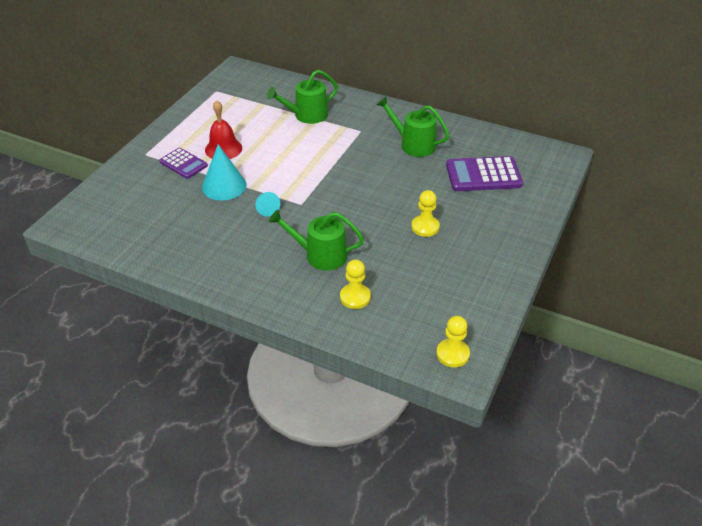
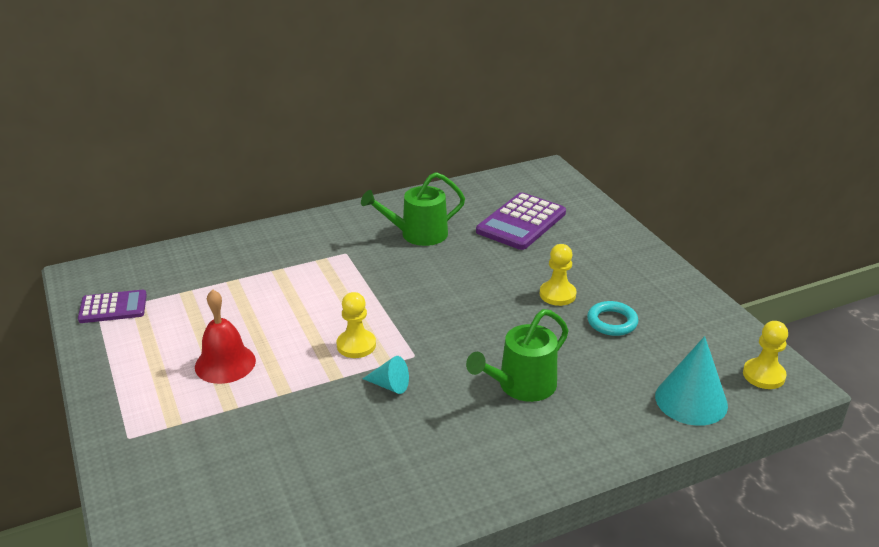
camera: 50 degrees left, 10 degrees down
purple calculator [159,148,208,179] -> purple calculator moved to [78,290,147,323]
turquoise cone [202,144,247,200] -> turquoise cone moved to [655,336,728,426]
green watering can [267,70,338,124] -> none
yellow pawn [340,259,371,309] -> yellow pawn moved to [336,292,376,358]
none -> turquoise ring [587,301,639,336]

